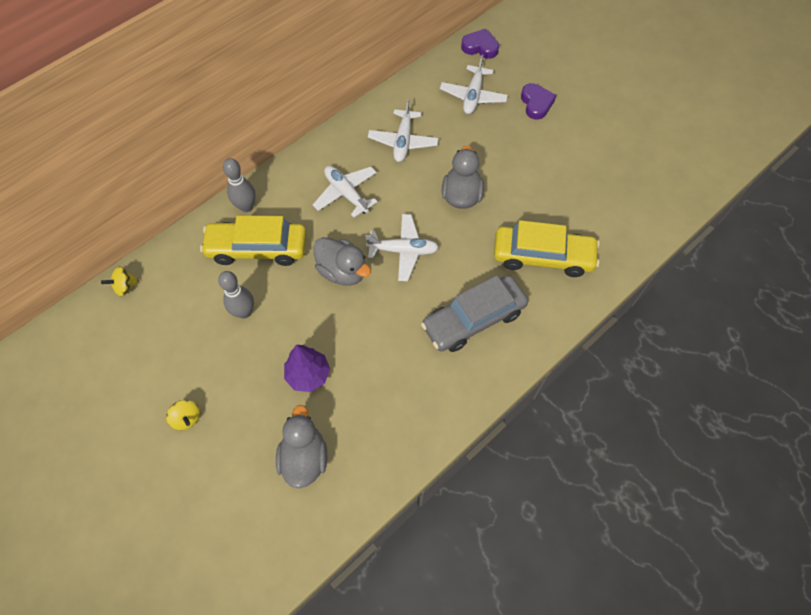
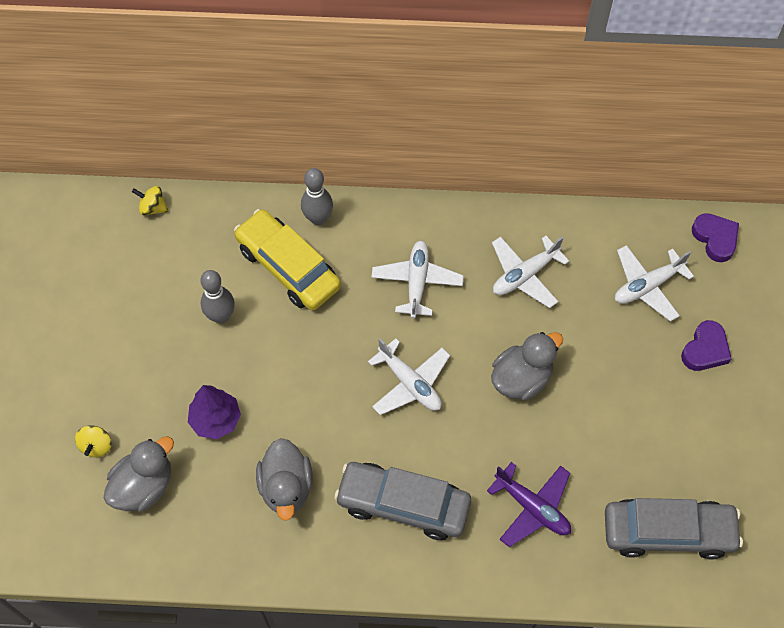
camera: 45 degrees right, 0 degrees up
yellow spinning top [166,400,200,430] -> yellow spinning top moved to [75,425,111,457]
grey duck [314,237,371,286] -> grey duck moved to [256,438,313,521]
yellow car [494,220,600,277] -> purple plane [487,462,571,547]
none -> grey car [605,498,743,559]

